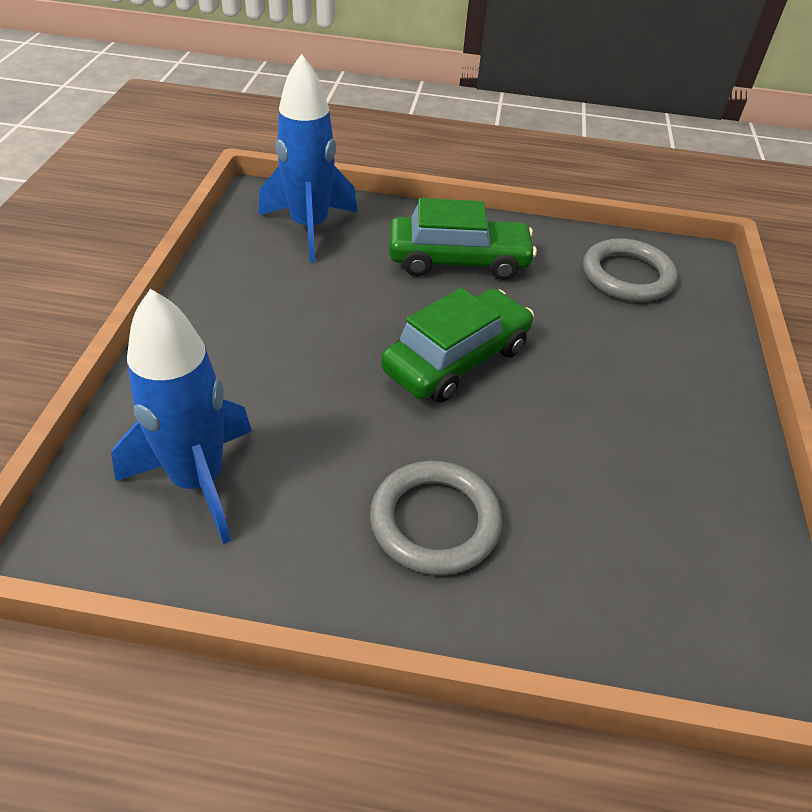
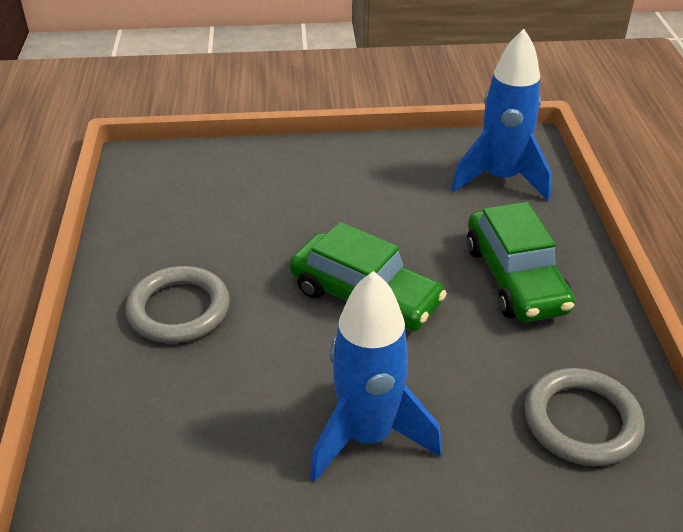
camera: 80 degrees right, 5 degrees down
blue rocket [111,289,252,544] -> blue rocket moved to [310,271,442,482]

